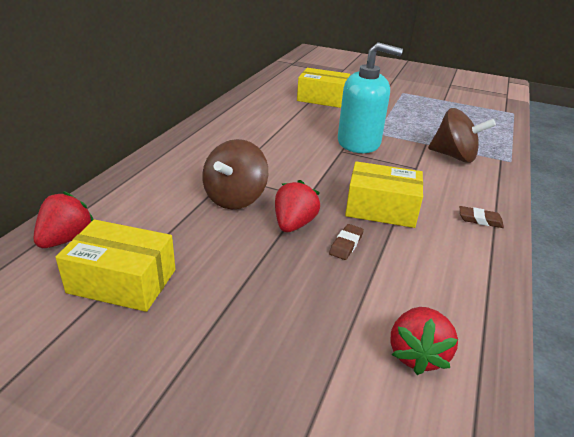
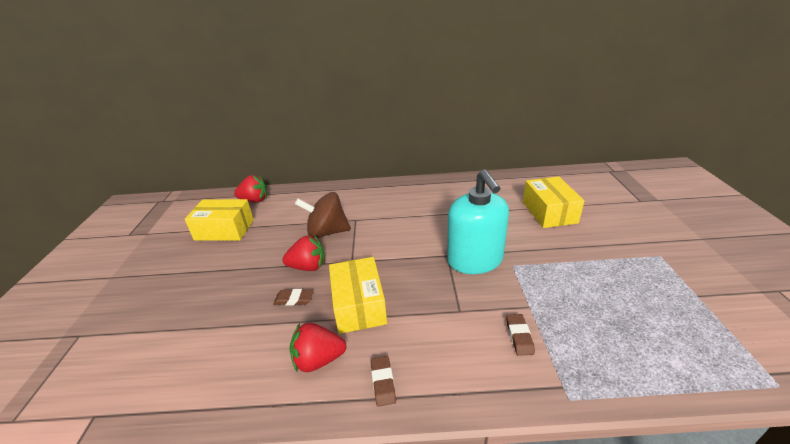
camera: 70 degrees right, 0 degrees up
yellow box [55,220,176,312] -> yellow box turned 75 degrees counterclockwise [185,199,254,241]
red strawberry [390,307,458,375] -> red strawberry moved to [290,323,347,372]
brown spinning top [428,108,496,163] -> brown eraser [506,314,535,356]

